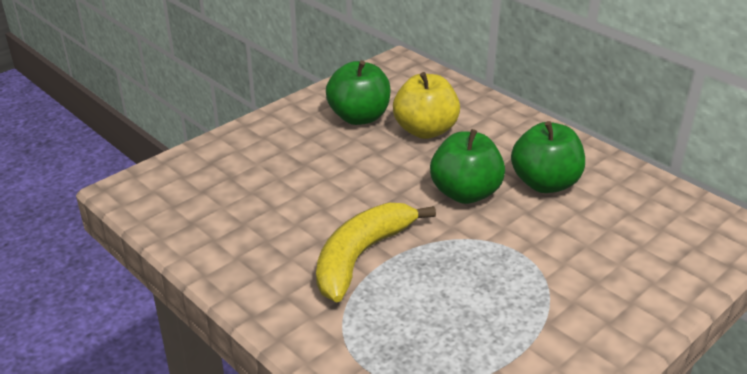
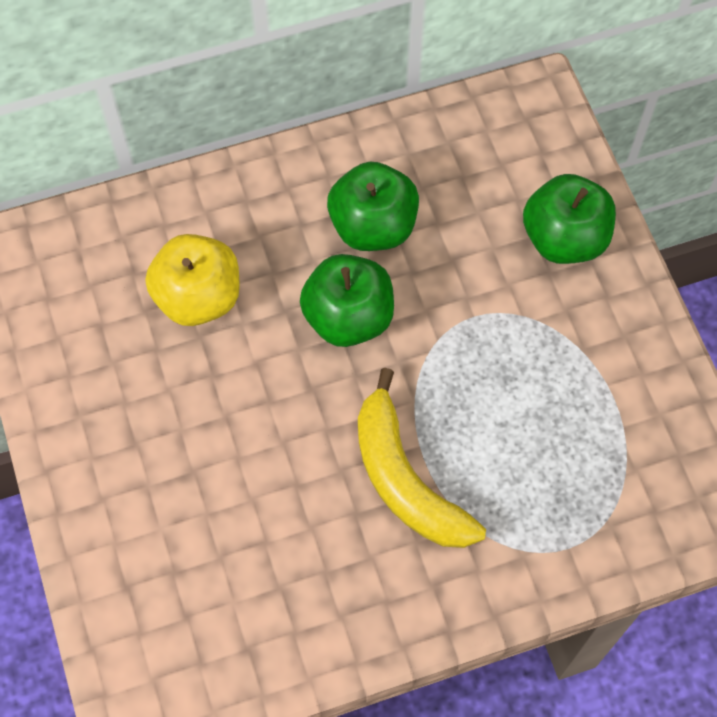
camera: 65 degrees left, 30 degrees up
green apple [326,60,391,125] -> green apple moved to [523,174,616,264]

